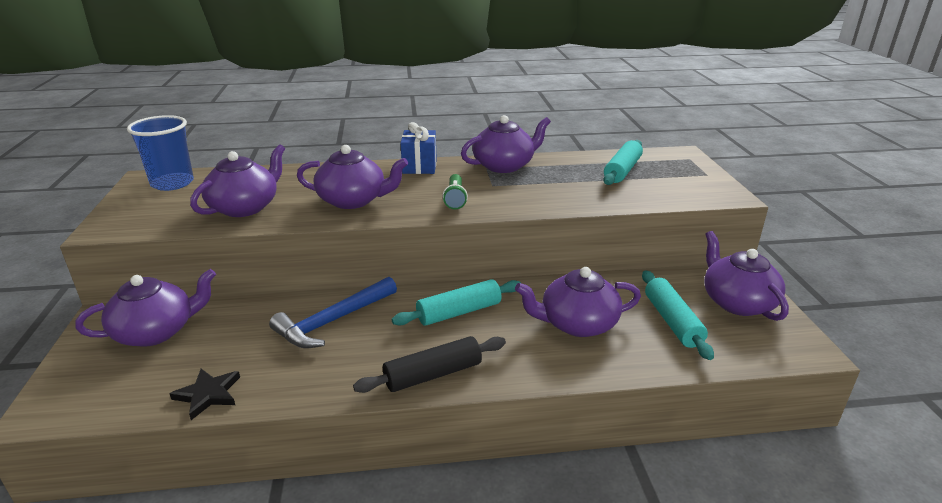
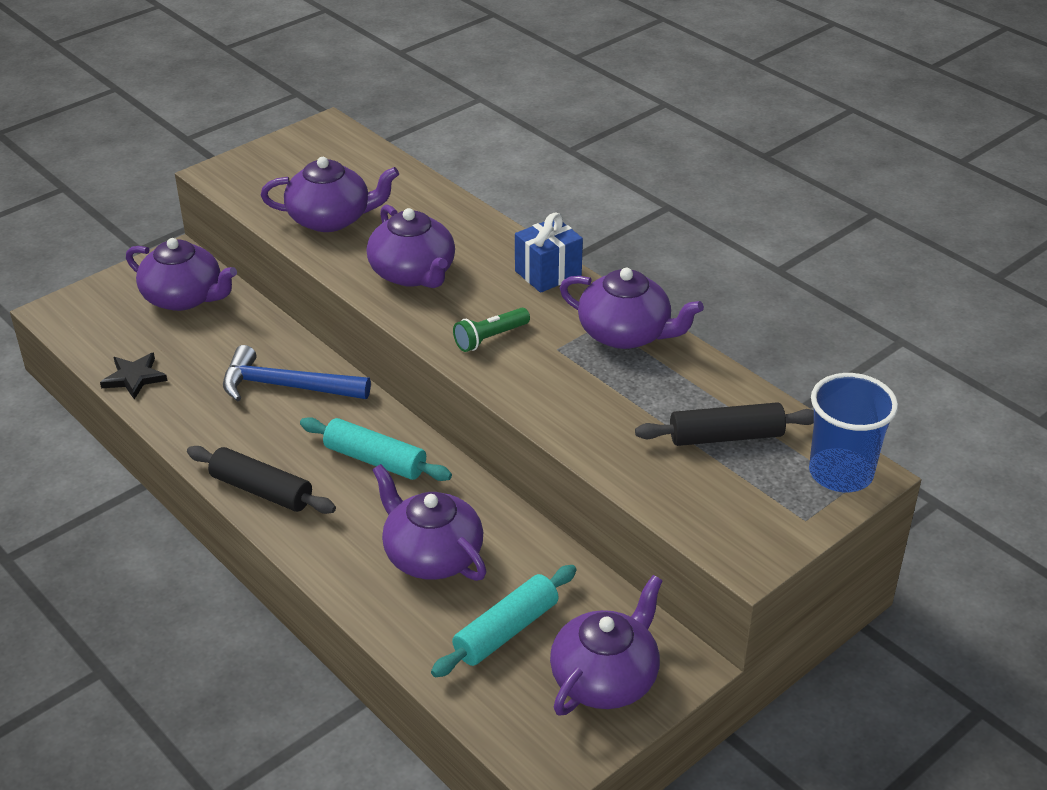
camera: 55 degrees right, 10 degrees up
blue cup [127,115,194,191] -> blue cup moved to [809,373,898,492]
turquoise rolling pin [603,140,643,185] -> black rolling pin [635,402,814,446]

